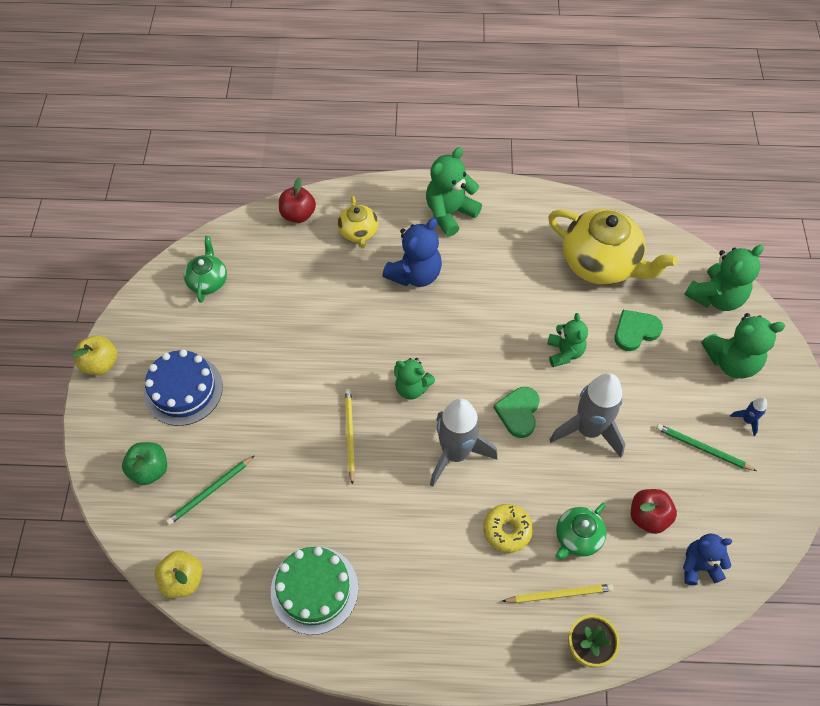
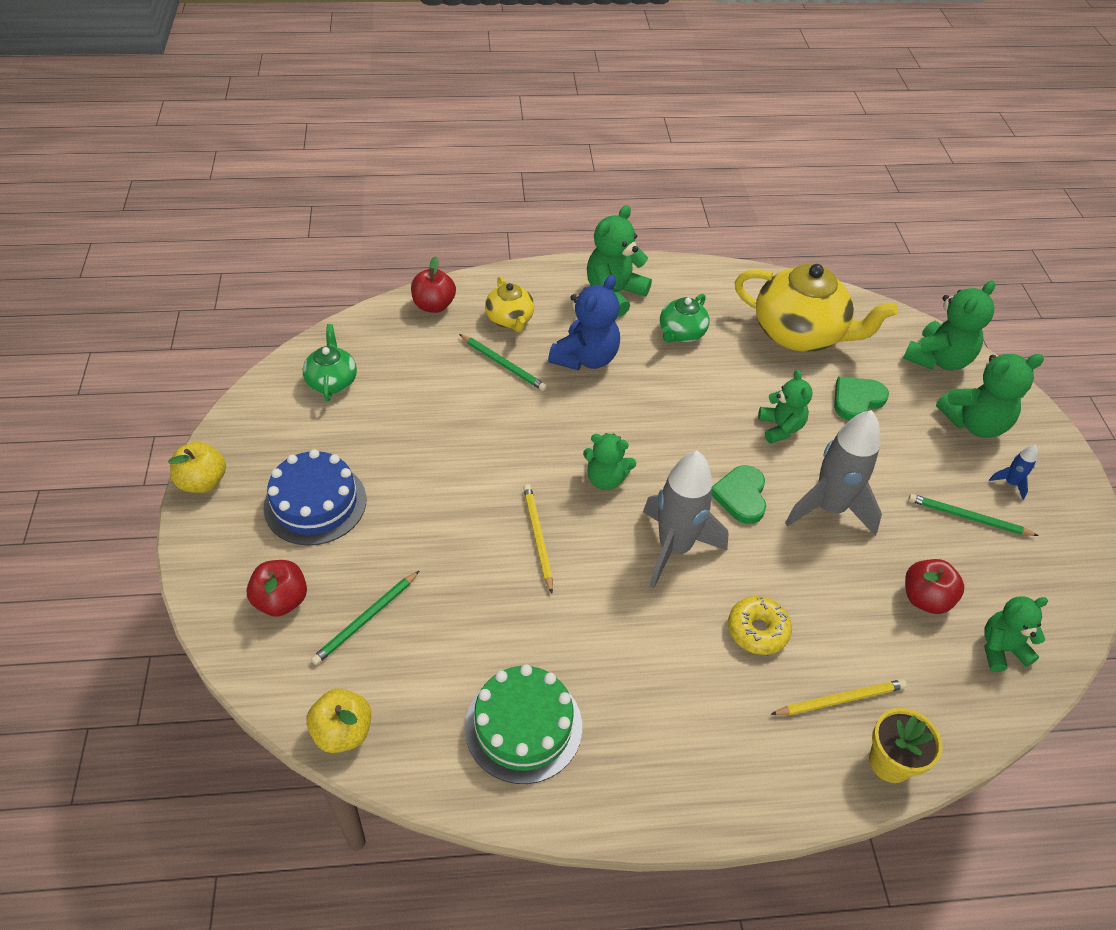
camera: 10 degrees left, 10 degrees down
green apple [122,442,167,485] -> red apple [246,560,307,617]
green teapot [555,502,607,560] -> green teapot moved to [660,294,710,343]
blue teddy bear [683,534,732,585] -> green teddy bear [984,596,1048,672]
none -> green pencil [459,334,547,391]

